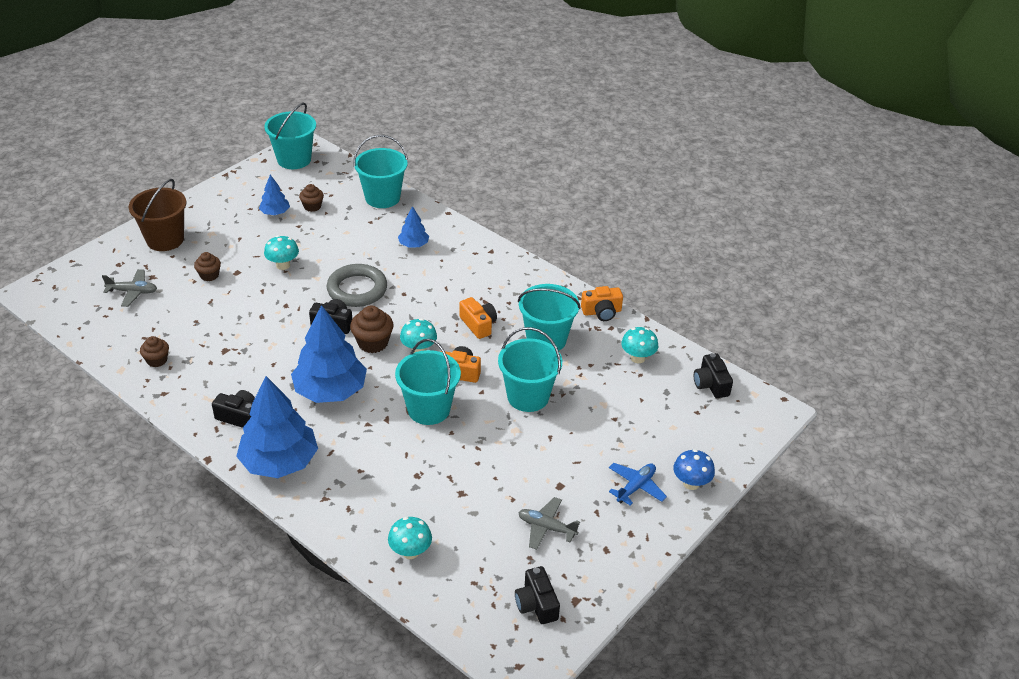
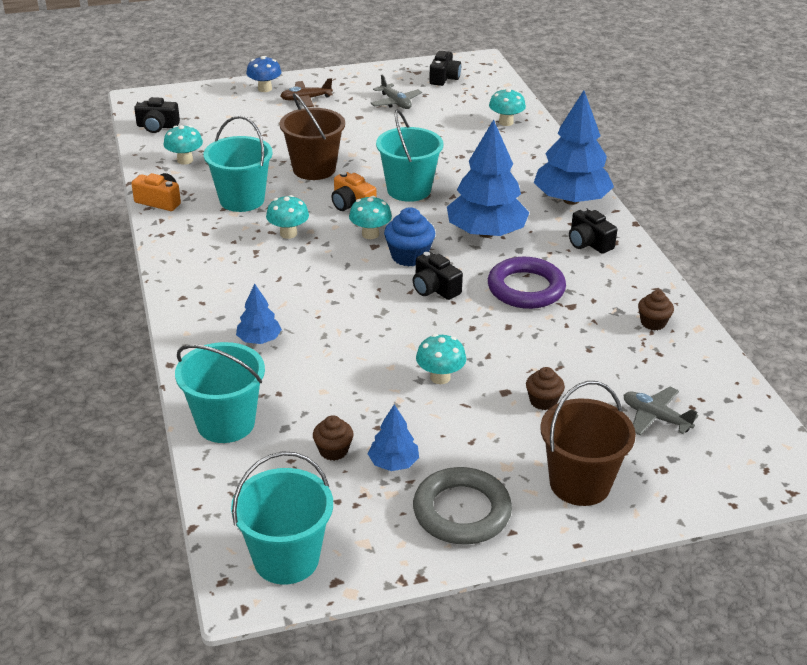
camera: 145 degrees left, 5 degrees down
grey ring [327,264,387,307] -> grey ring moved to [413,467,512,544]
brown cupcake [350,305,393,353] -> blue cupcake [384,207,435,267]
orange camera [459,297,497,339] -> turquoise mushroom [266,195,309,239]
turquoise bucket [498,327,562,412] -> brown bucket [280,93,345,180]
blue plane [609,463,667,506] -> brown plane [280,78,333,107]
black camera [694,353,733,398] -> black camera turned 75 degrees clockwise [134,97,180,133]
none -> purple ring [488,257,566,309]

